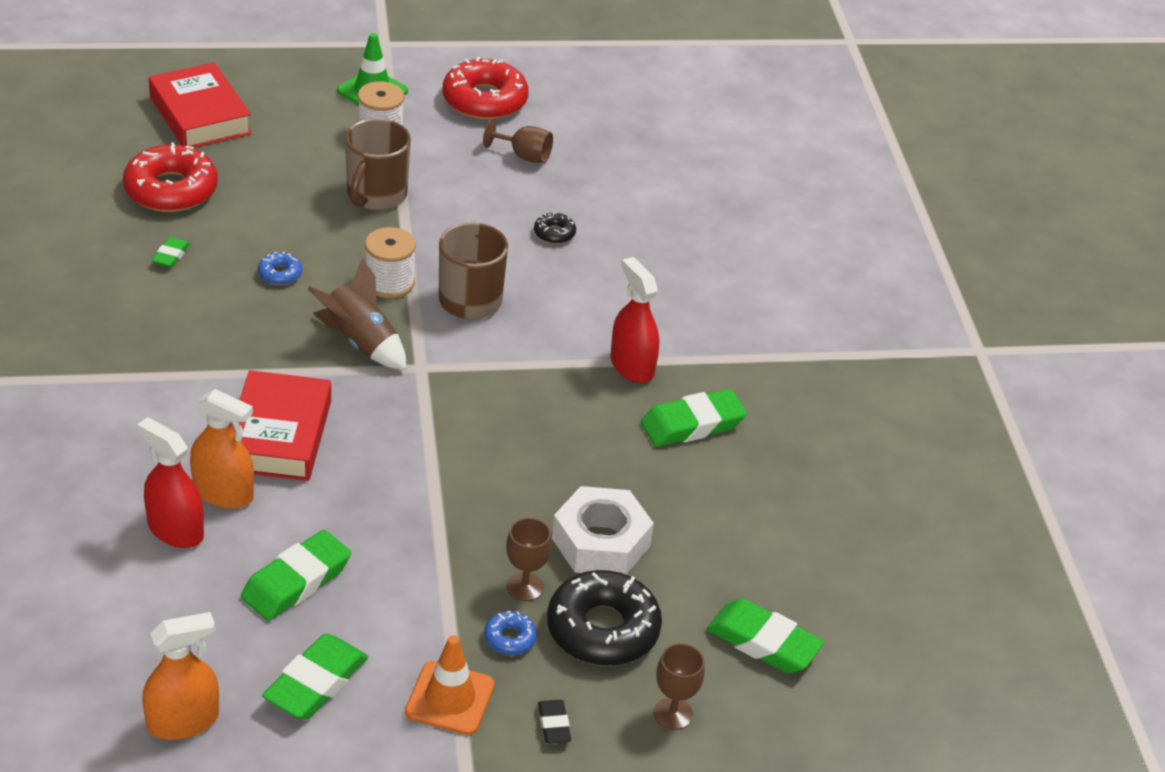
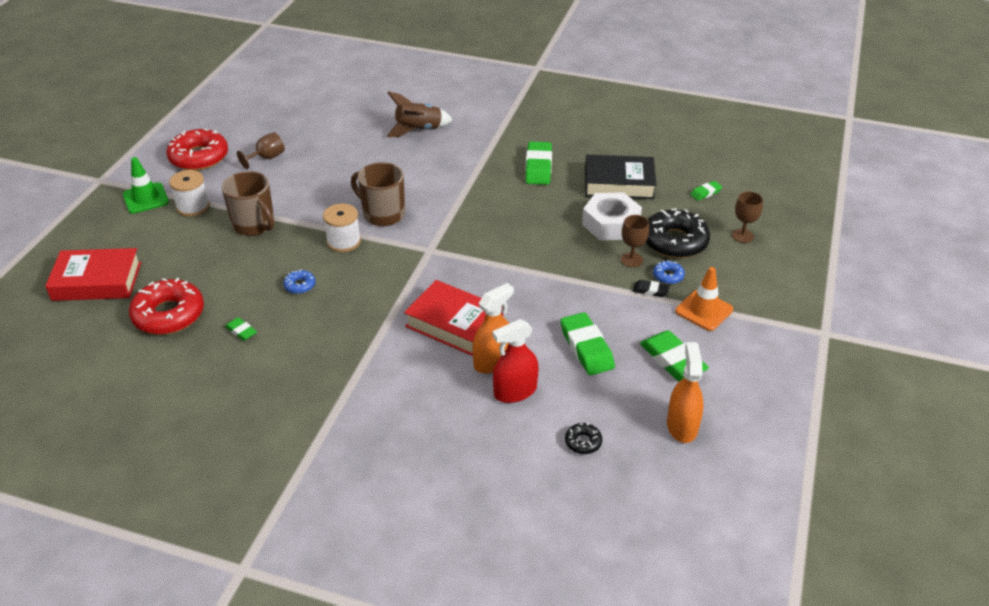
camera: 60 degrees left, 0 degrees up
brown rocket [307,258,406,370] -> brown rocket moved to [386,91,453,137]
black donut [534,212,576,244] -> black donut moved to [565,423,602,454]
black eraser [538,700,571,744] -> black eraser moved to [633,280,670,297]
red spray bottle [611,257,659,383] -> none
green eraser [707,598,824,673] -> green eraser [690,181,722,201], size x0.51
none -> black book [585,155,656,199]

